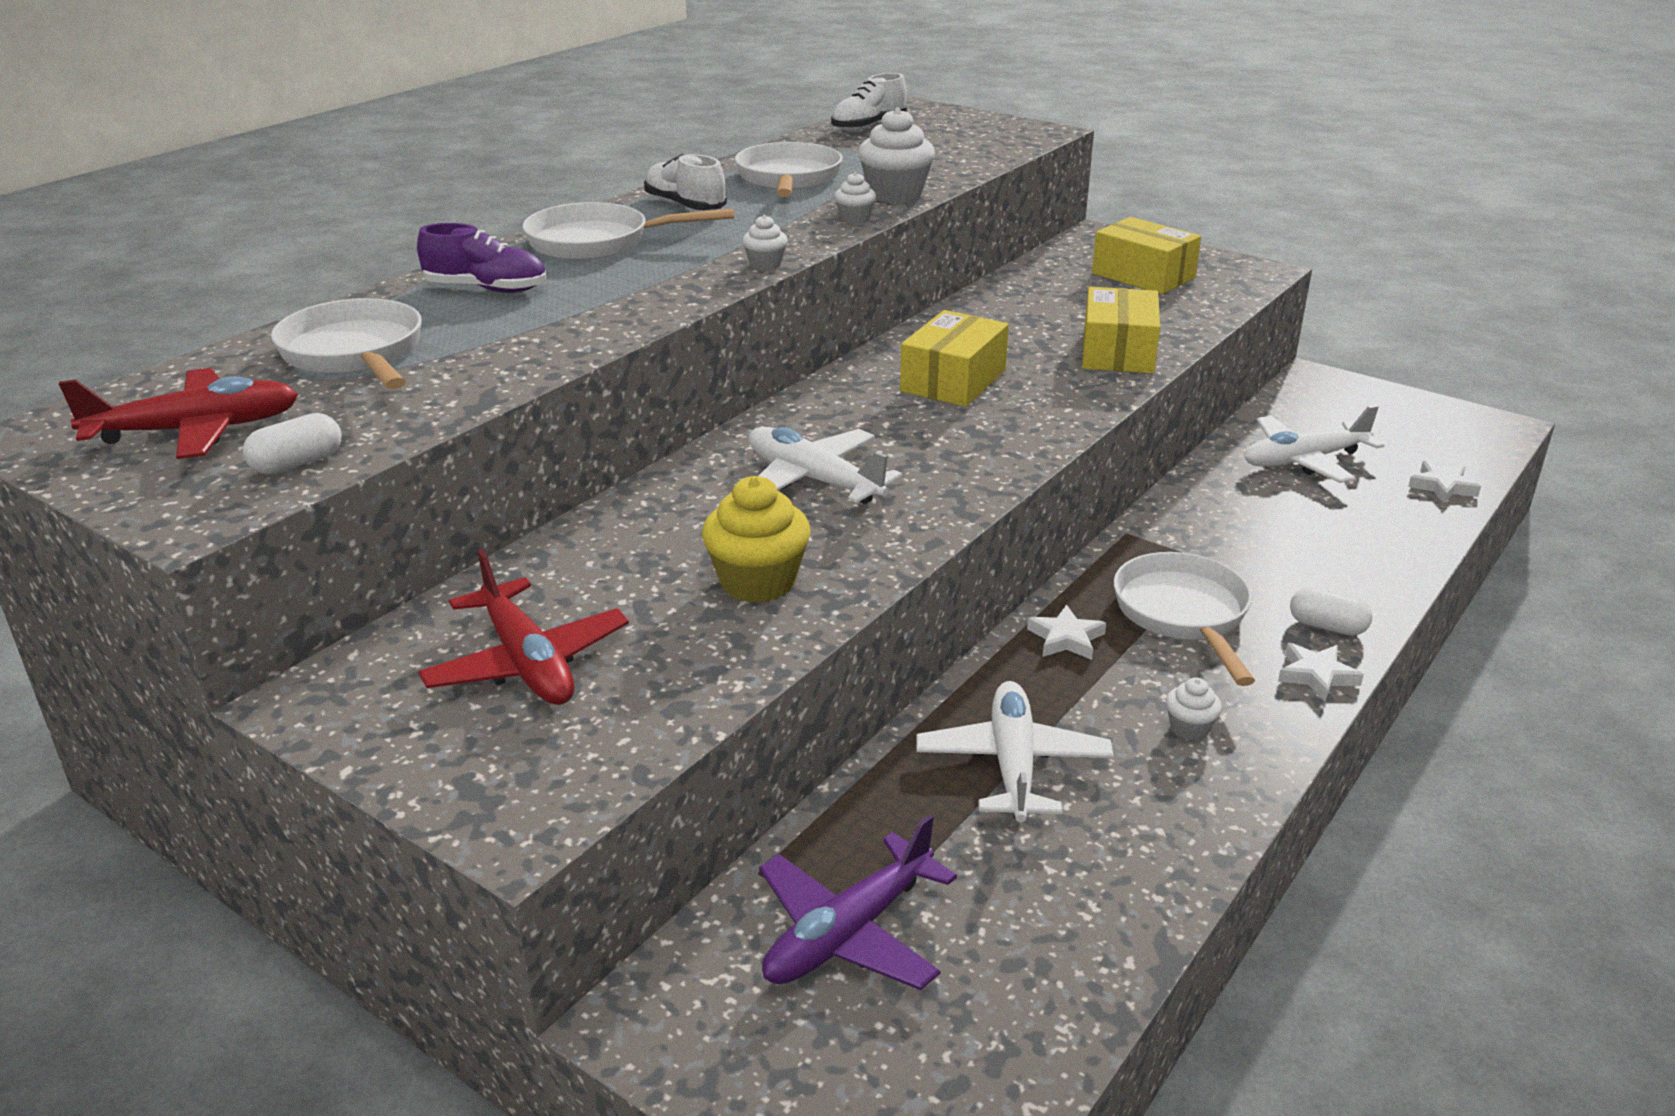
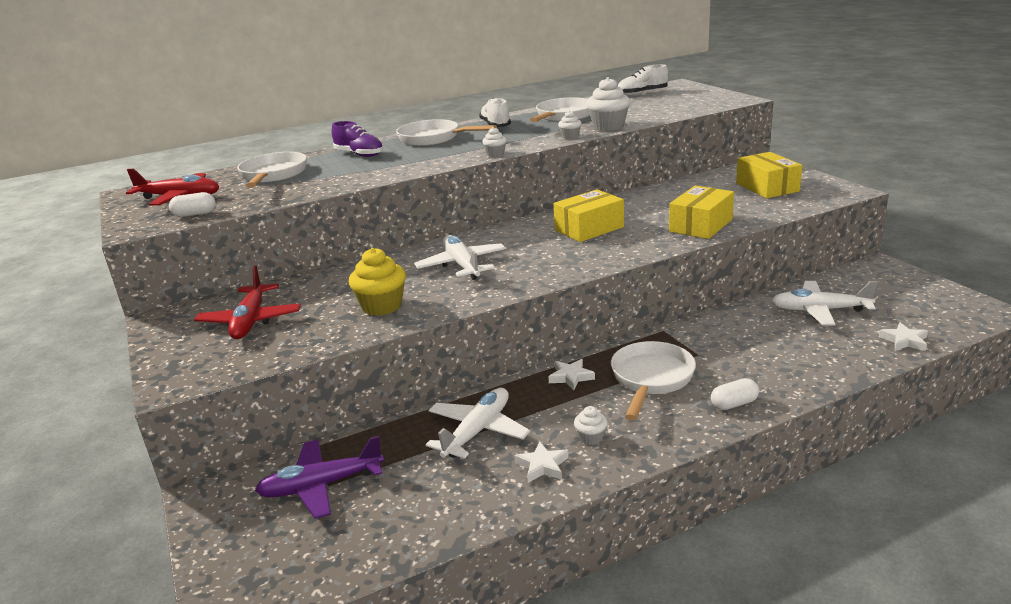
camera: 30 degrees right, 5 degrees down
white star [1278,643,1364,701] -> white star moved to [515,441,569,483]
white capsule [1290,587,1373,636] -> white capsule turned 75 degrees counterclockwise [711,378,759,410]

